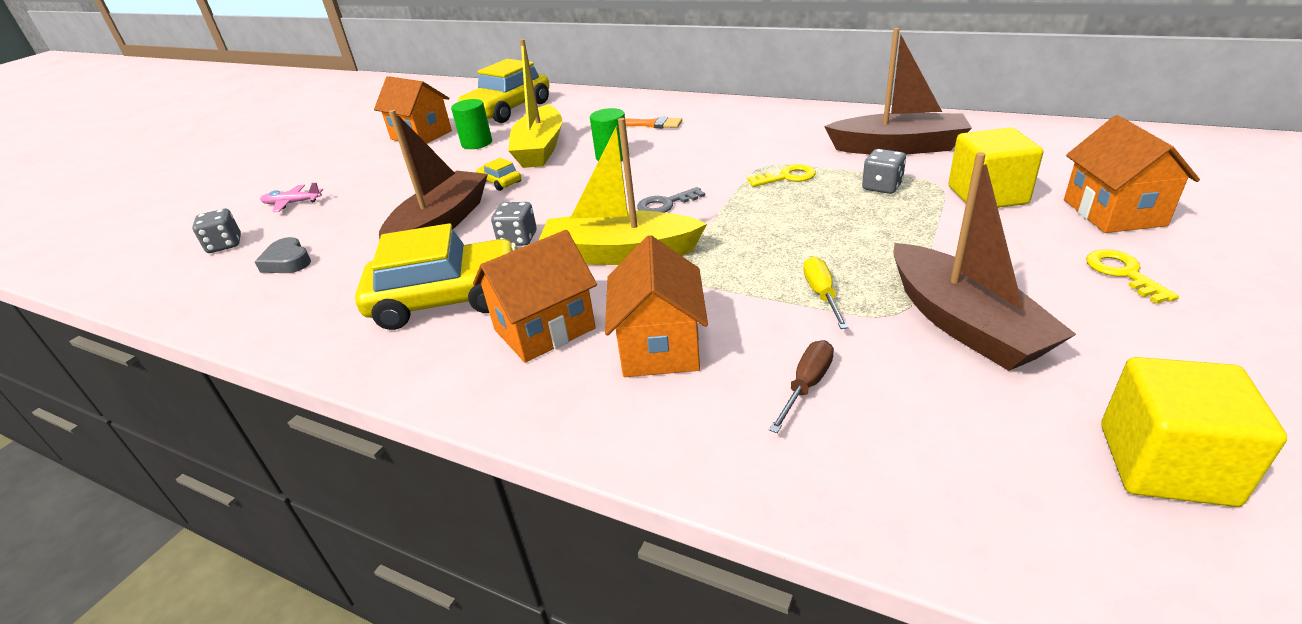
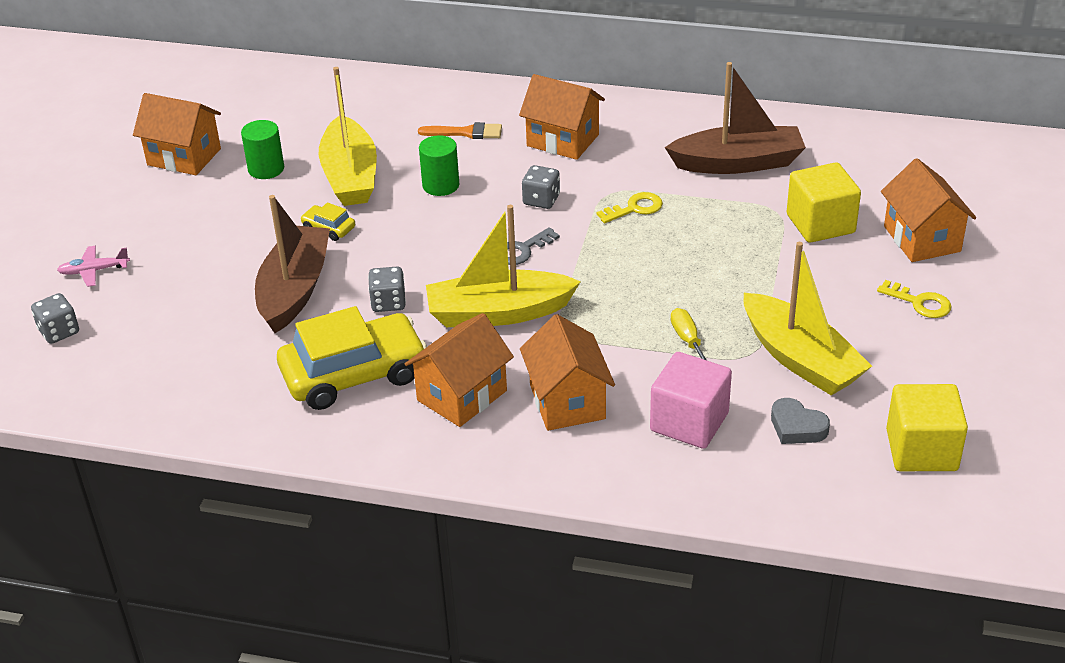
camera: 15 degrees left, 5 degrees up
grey heart [255,237,311,273] -> grey heart moved to [771,398,830,444]
yellow car [458,59,549,123] -> none
brown screwdriver [769,340,834,433] -> pink cube [650,352,732,449]
grey dice [862,149,906,194] -> grey dice moved to [522,165,560,209]
brown boat [894,152,1076,371] -> yellow boat [744,242,872,395]
yellow key [1086,249,1179,304] -> yellow key turned 150 degrees clockwise [877,280,952,318]
none -> orange house [519,74,605,160]

